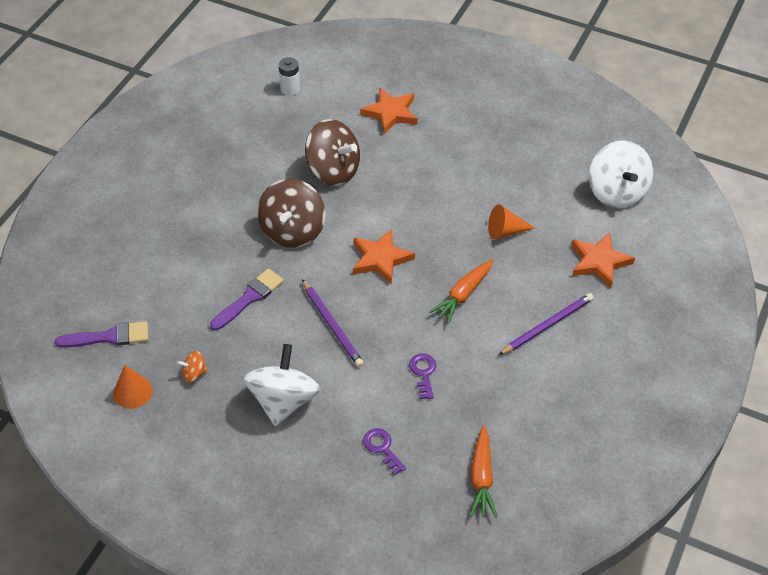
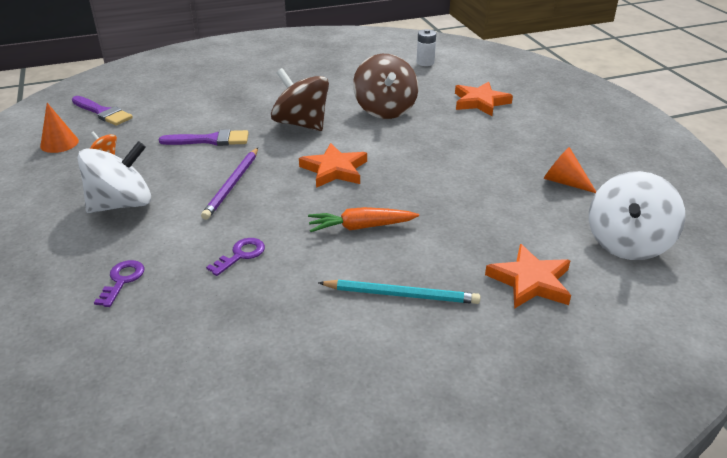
camera: 45 degrees right, 15 degrees down
brown spinning top [257,179,325,248] -> brown spinning top turned 75 degrees clockwise [271,68,329,131]
orange carrot [470,425,497,518] -> none
orange cone [488,204,535,240] -> orange cone moved to [544,147,596,193]
purple pencil [498,293,594,355] -> turquoise pencil [318,280,480,304]

